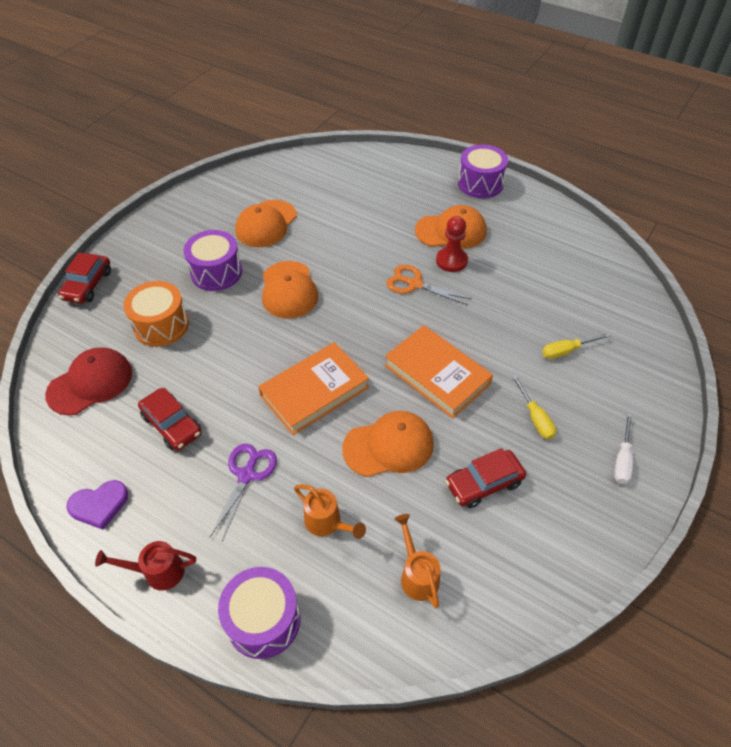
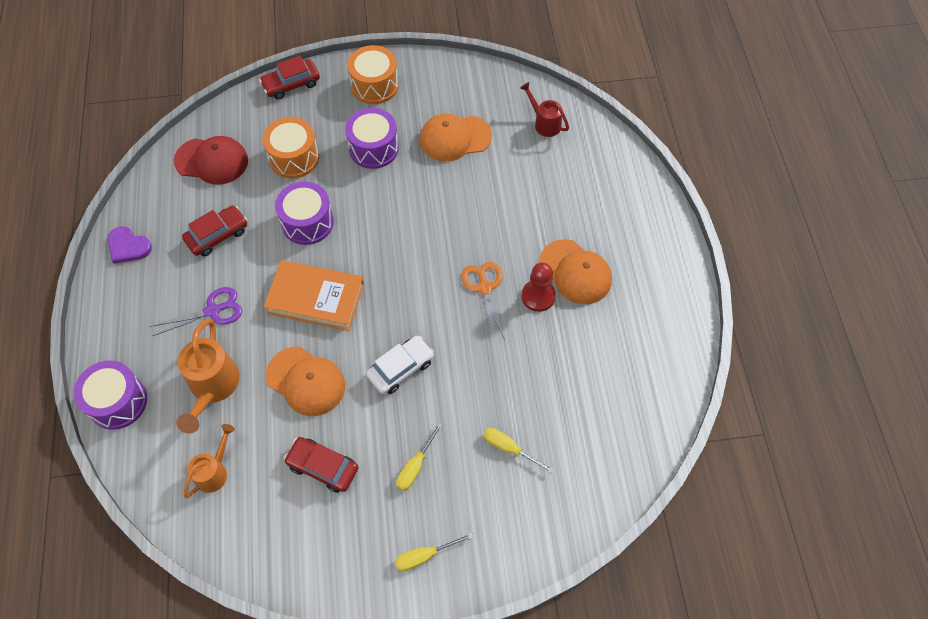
camera: 50 degrees right, 10 degrees up
red watering can [95,541,196,591] -> red watering can moved to [520,82,569,137]
red car [138,388,202,451] -> red car turned 135 degrees counterclockwise [182,205,247,256]
orange cap [262,261,318,319] -> none
orange watering can [294,484,366,539] -> orange watering can [176,319,240,434], size x1.64
orange book [385,325,493,418] -> white car [366,336,434,394]
purple drum [458,145,508,198] -> purple drum moved to [275,181,334,245]
white screwdriver [614,413,633,484] -> yellow screwdriver [395,533,474,571]
none -> orange drum [347,45,399,104]

